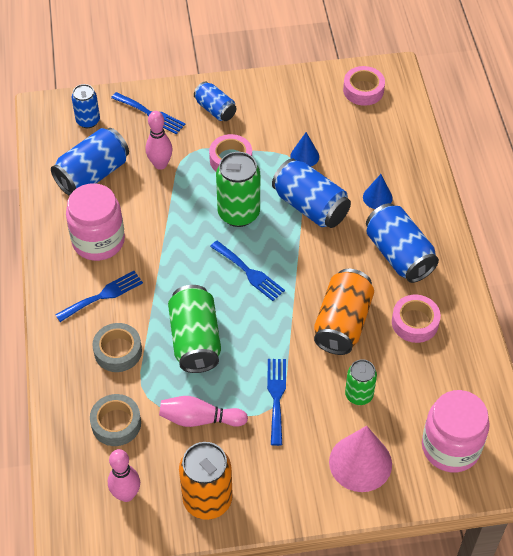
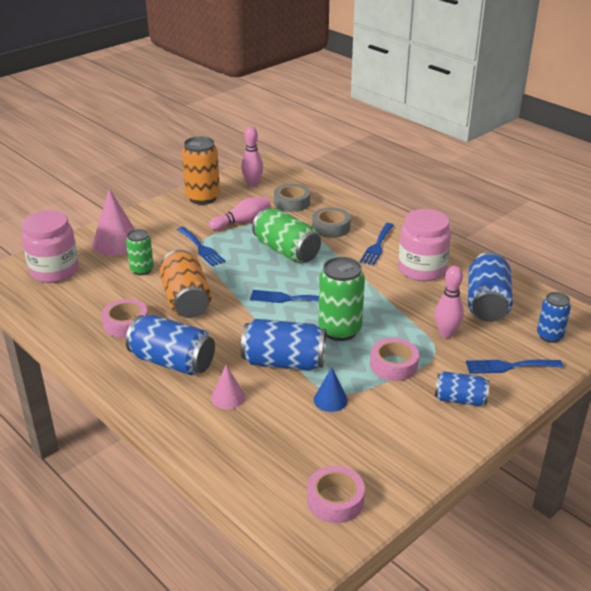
camera: 145 degrees right, 20 degrees down
blue cone [363,174,393,209] -> pink cone [211,365,245,409]

